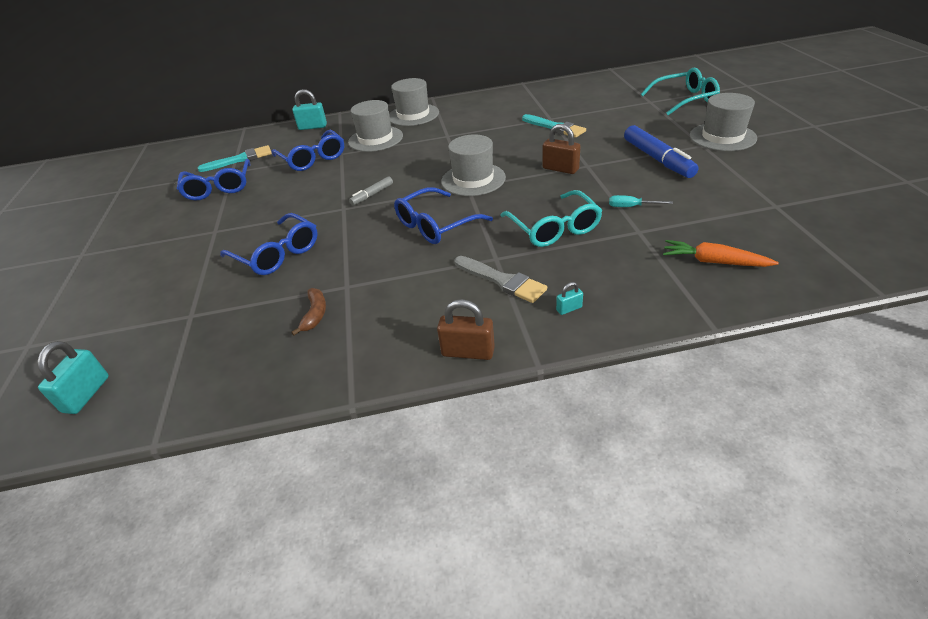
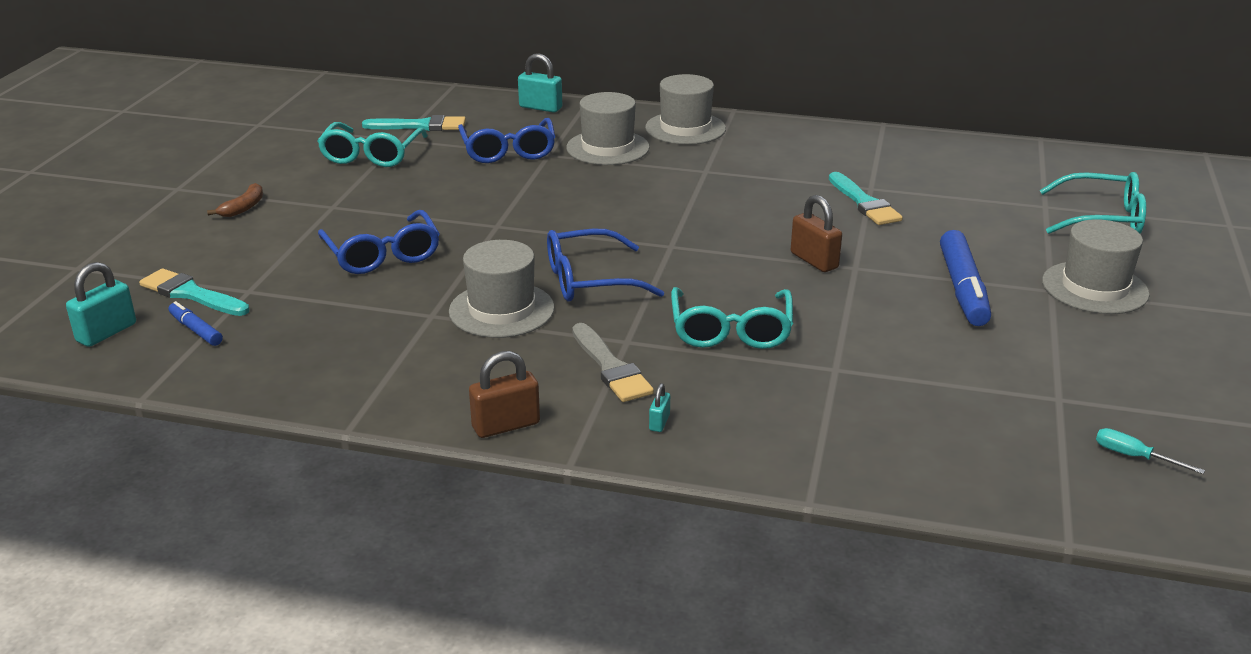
camera: 20 degrees right, 10 degrees down
blue glasses [177,159,250,201] -> turquoise glasses [317,122,428,167]
brown banana [291,288,326,336] -> brown banana moved to [207,183,263,217]
grey marker [349,176,393,205] -> none
brown padlock [437,299,495,360] -> brown padlock turned 60 degrees counterclockwise [469,351,540,438]
grey hat [441,135,506,196] -> grey hat moved to [449,240,555,338]
turquoise padlock [556,282,583,315] -> turquoise padlock turned 75 degrees counterclockwise [649,383,670,432]
turquoise screwdriver [609,195,673,207] -> turquoise screwdriver moved to [1096,428,1205,474]
orange carrot [663,240,779,267] -> none
none -> turquoise brush [139,268,250,316]
none -> blue marker [169,301,223,346]

